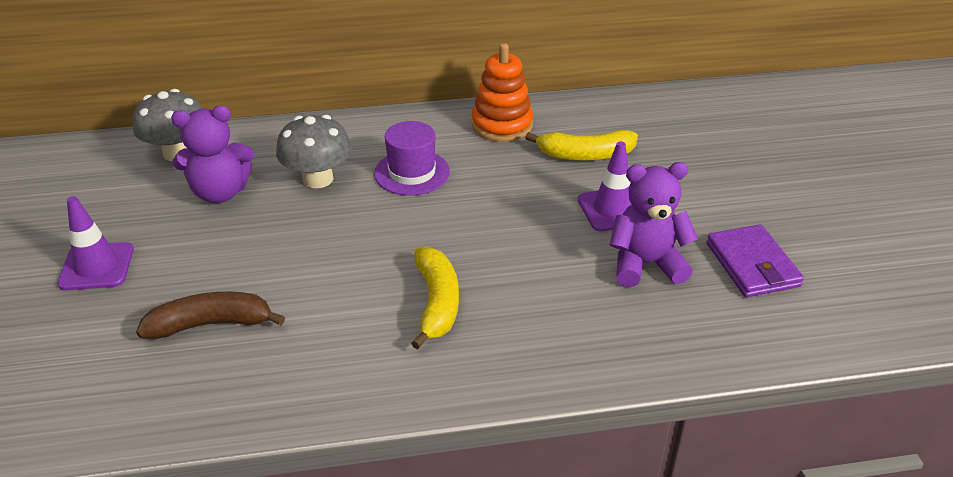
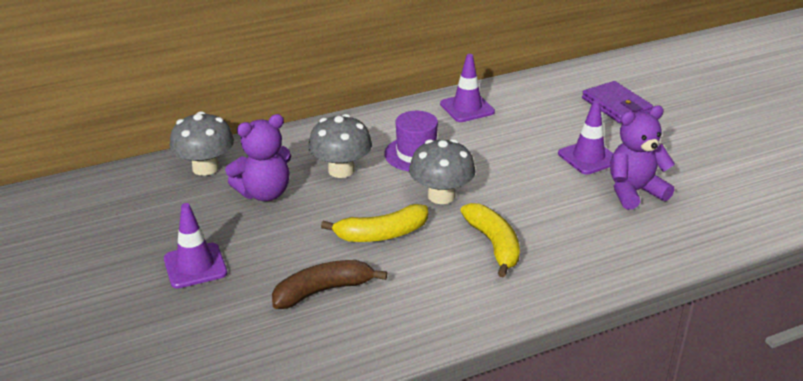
camera: 15 degrees left, 5 degrees down
orange stacking toy [472,43,533,142] -> purple traffic cone [440,54,495,122]
yellow banana [525,130,638,161] -> yellow banana moved to [321,204,428,242]
purple wallet [707,224,804,297] -> purple wallet moved to [582,81,653,123]
none -> grey mushroom [409,139,476,204]

